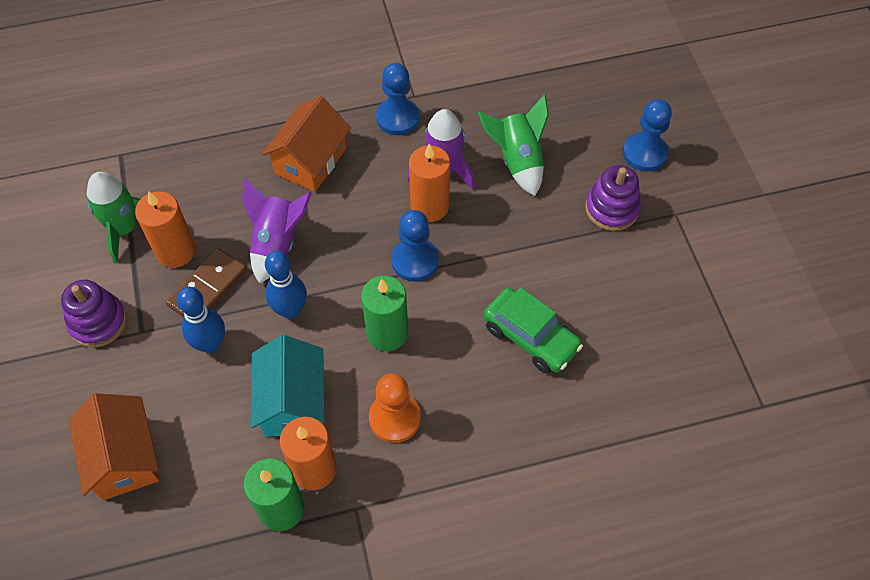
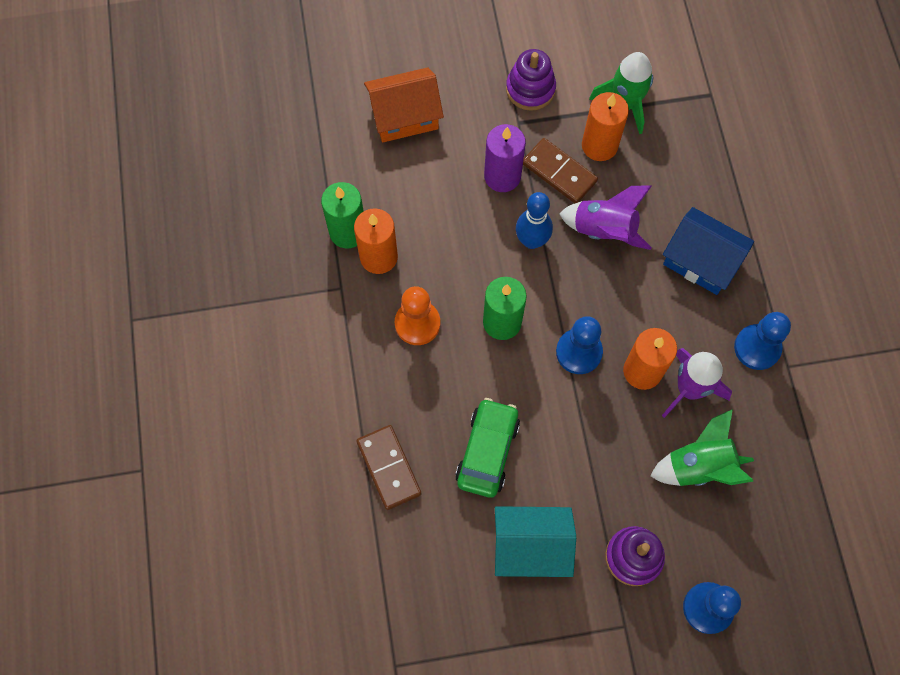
camera: 95 degrees right, 10 degrees up
blue bowling pin [176,287,225,353] -> purple candle [484,124,526,192]
turquoise house [250,335,325,437] -> turquoise house moved to [495,506,576,577]
orange house [262,96,351,192] -> blue house [663,207,754,295]
green car [483,287,583,373] -> green car turned 150 degrees clockwise [455,398,520,498]
none -> brown domino [356,425,421,510]

